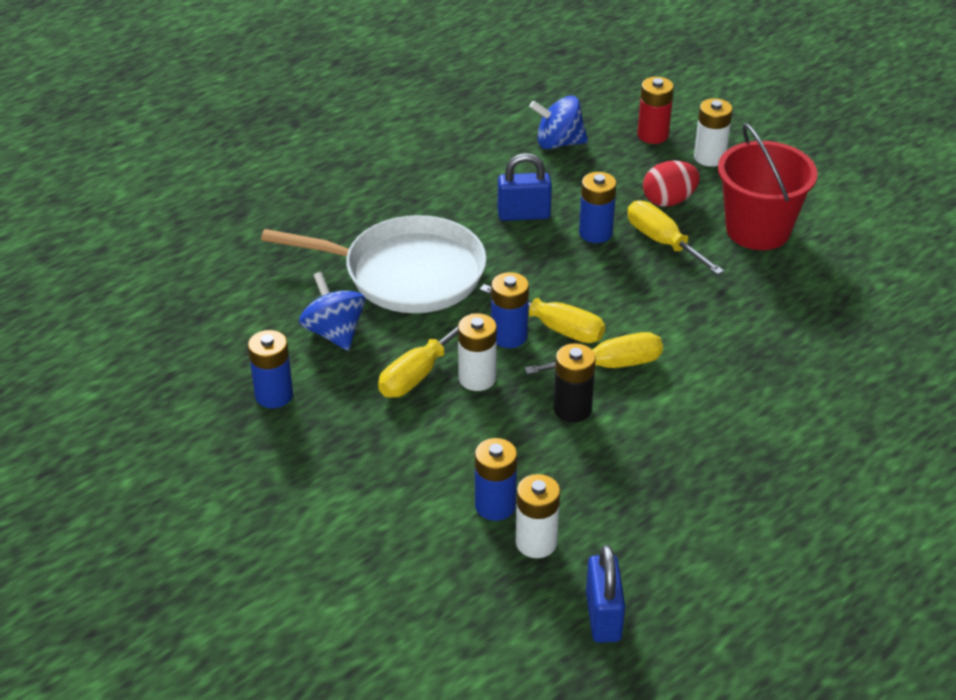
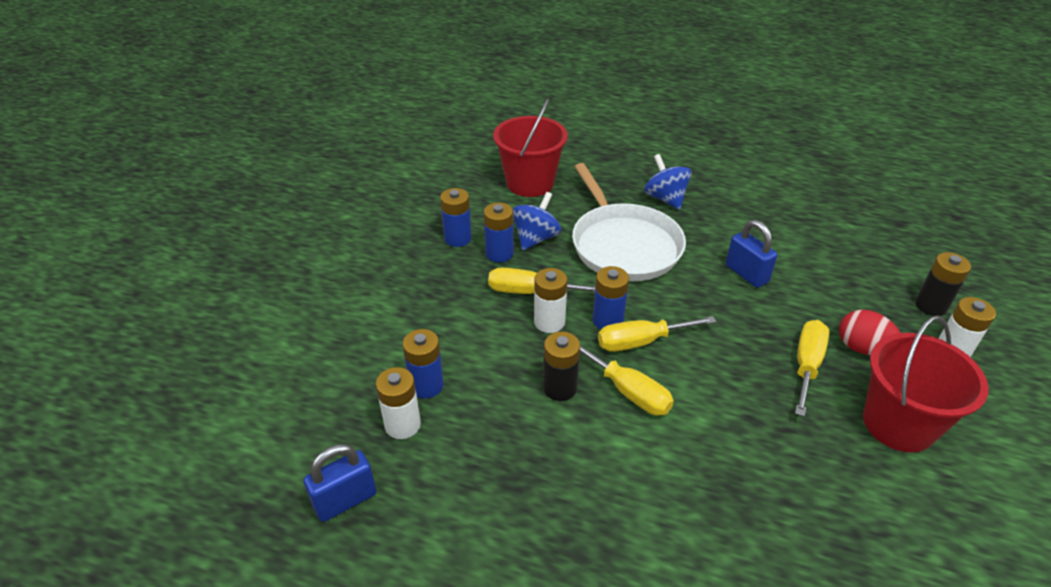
camera: 60 degrees right, 0 degrees up
yellow screwdriver [480,284,605,343] -> yellow screwdriver turned 75 degrees clockwise [598,316,716,352]
blue spinning top [529,96,588,149] -> blue spinning top moved to [644,154,692,210]
blue battery [579,172,617,243] -> blue battery moved to [484,202,514,263]
red battery [638,77,674,144] -> black battery [915,252,971,316]
none -> red bucket [493,99,568,197]

